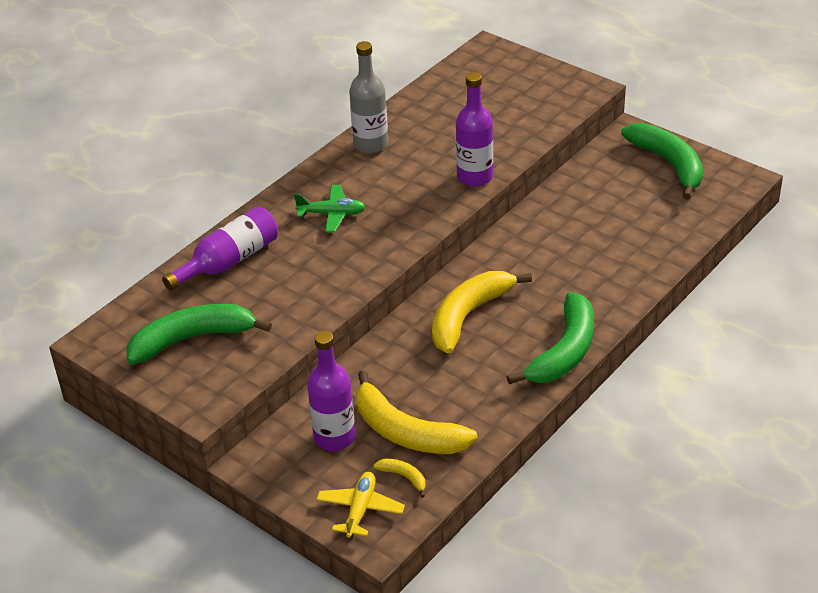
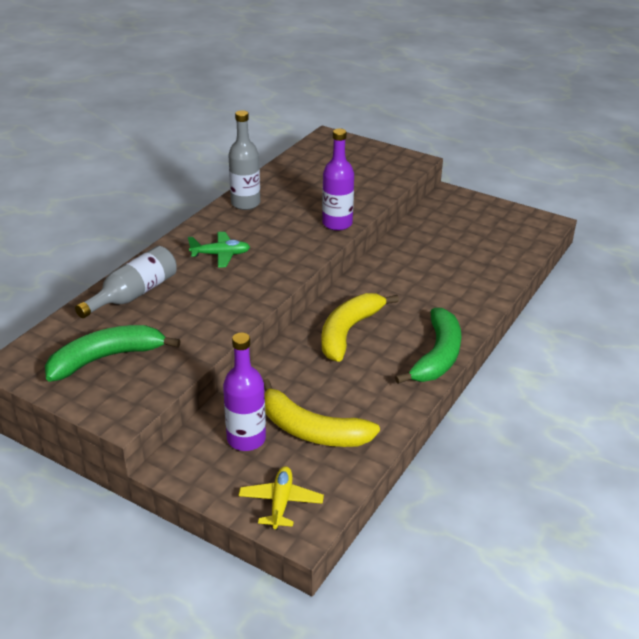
camera: 10 degrees left, 5 degrees down
purple bottle [162,207,278,291] -> grey bottle [75,246,177,318]
yellow banana [373,459,426,498] -> none
green banana [621,123,703,199] -> none

